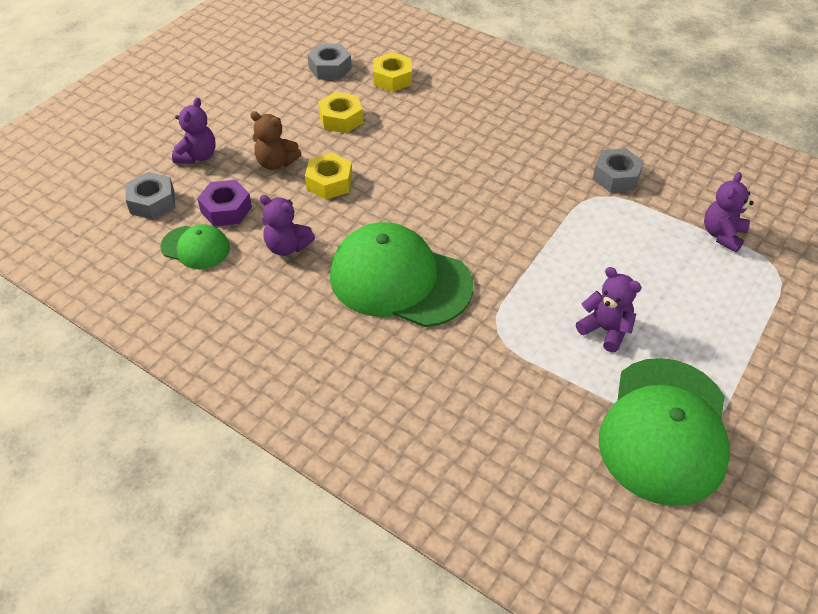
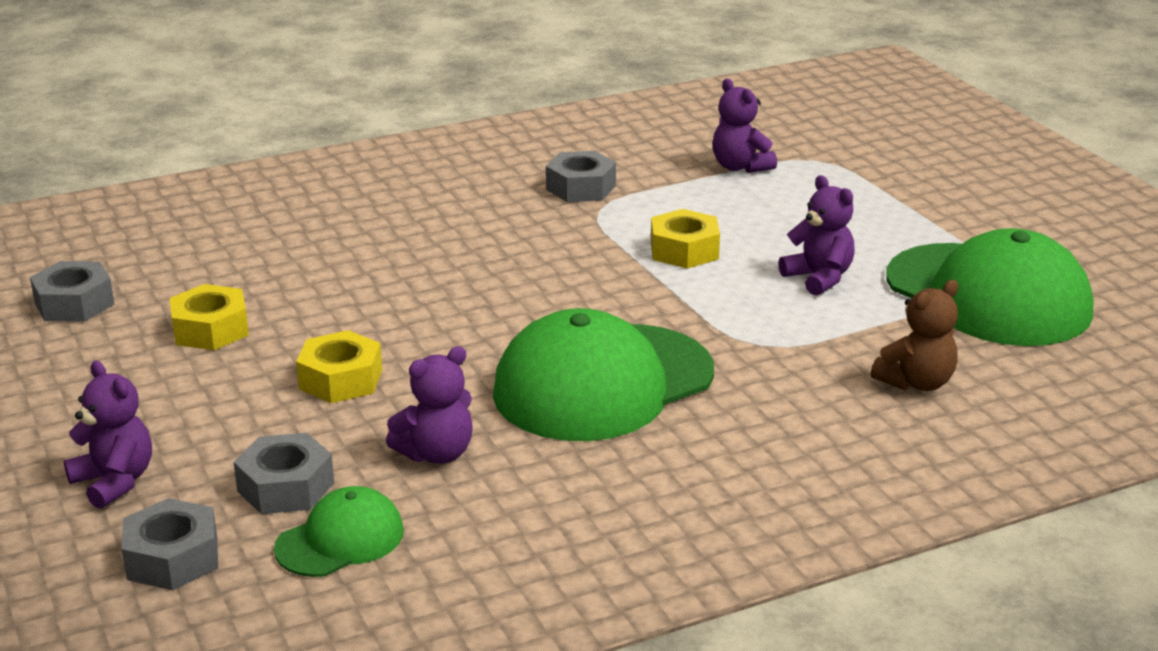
camera: 60 degrees left, 20 degrees down
purple nut [197,180,252,226] -> grey nut [234,433,334,514]
brown teddy bear [250,111,301,170] -> brown teddy bear moved to [871,280,958,391]
yellow nut [373,52,412,92] -> yellow nut moved to [651,209,720,269]
purple teddy bear [576,267,642,352] -> purple teddy bear turned 75 degrees clockwise [778,175,855,296]

